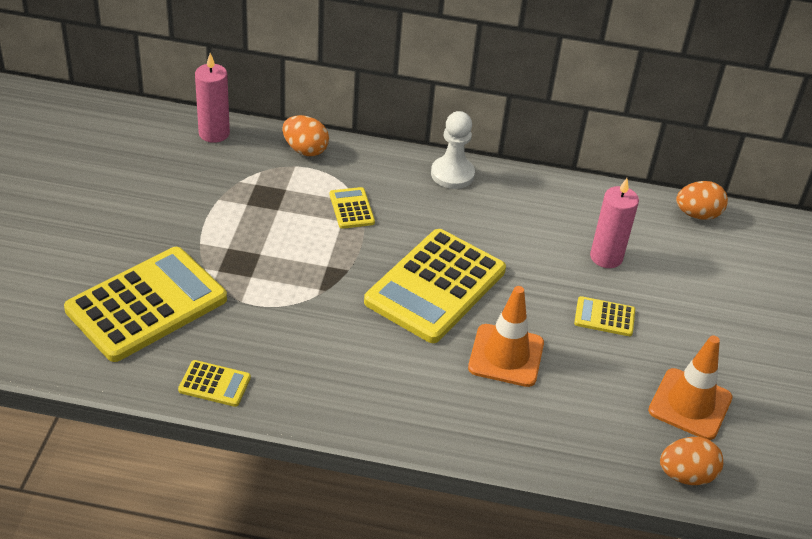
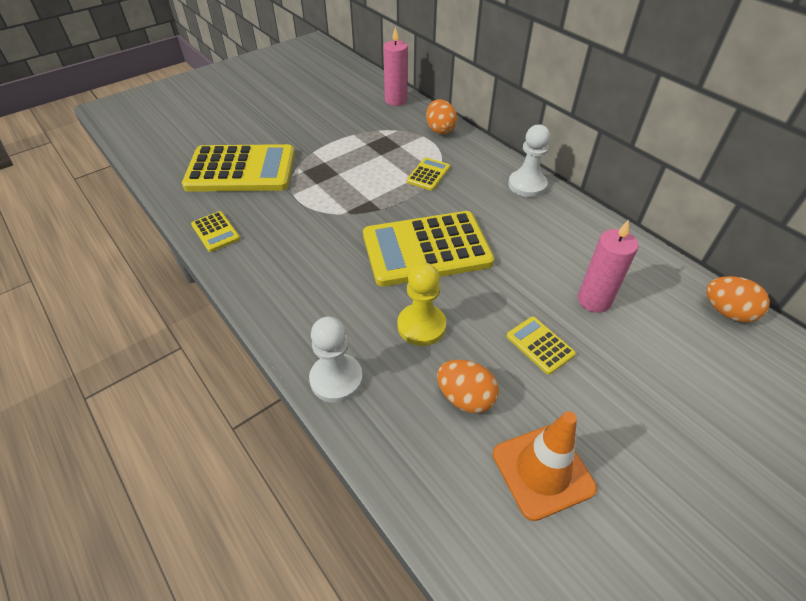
camera: 45 degrees right, 5 degrees up
orange traffic cone [468,286,544,387] -> yellow pawn [397,263,446,346]
orange egg [660,437,723,485] -> orange egg moved to [437,360,499,413]
none -> white pawn [309,317,363,403]

